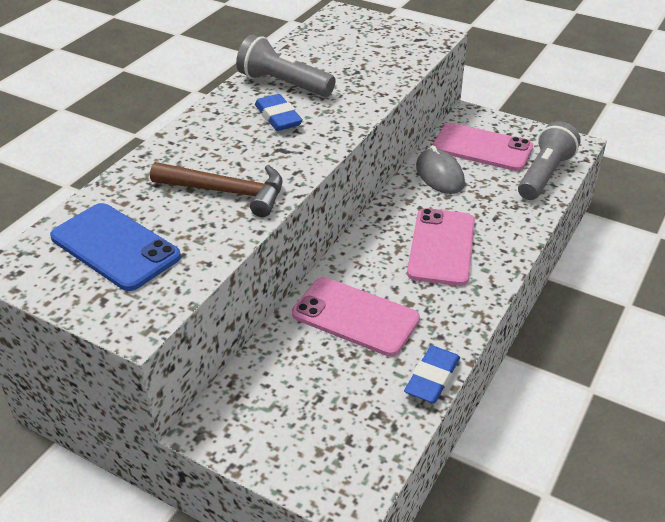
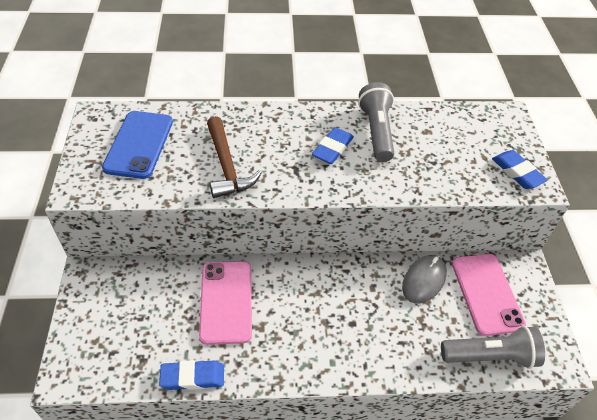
camera: 55 degrees right, 10 degrees up
pink phone [407,208,475,286] -> none
none -> blue eraser [492,150,548,189]

